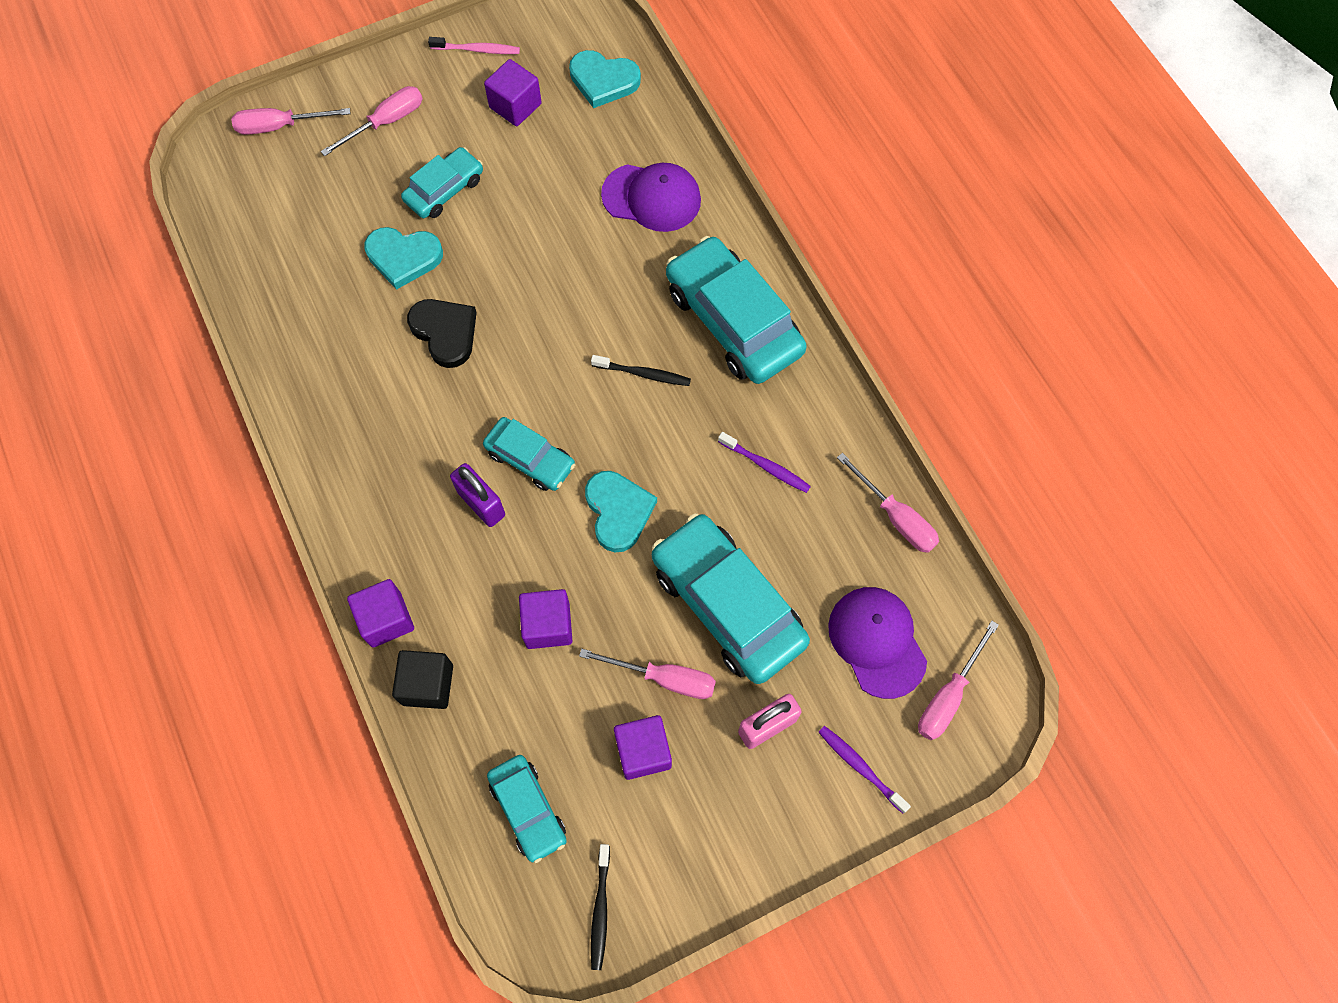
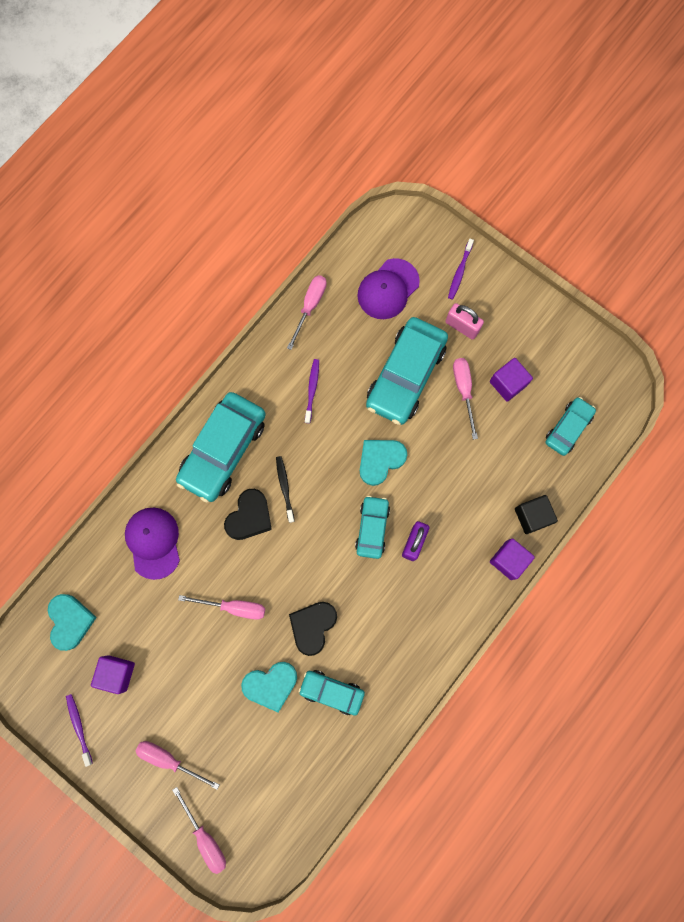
camera: 115 degrees left, 10 degrees up
turquoise heart [364,227,443,290] -> turquoise heart turned 90 degrees clockwise [241,662,297,713]
turquoise car [401,147,483,218] -> turquoise car moved to [298,670,365,715]
pink toothbrush [428,37,520,54] -> purple toothbrush [66,694,93,767]
purple cube [519,589,572,649] -> none
black toothbrush [591,844,610,970] -> none
pink screwdriver [918,621,999,740] -> pink screwdriver moved to [178,595,265,620]
none -> black heart [224,489,272,540]

